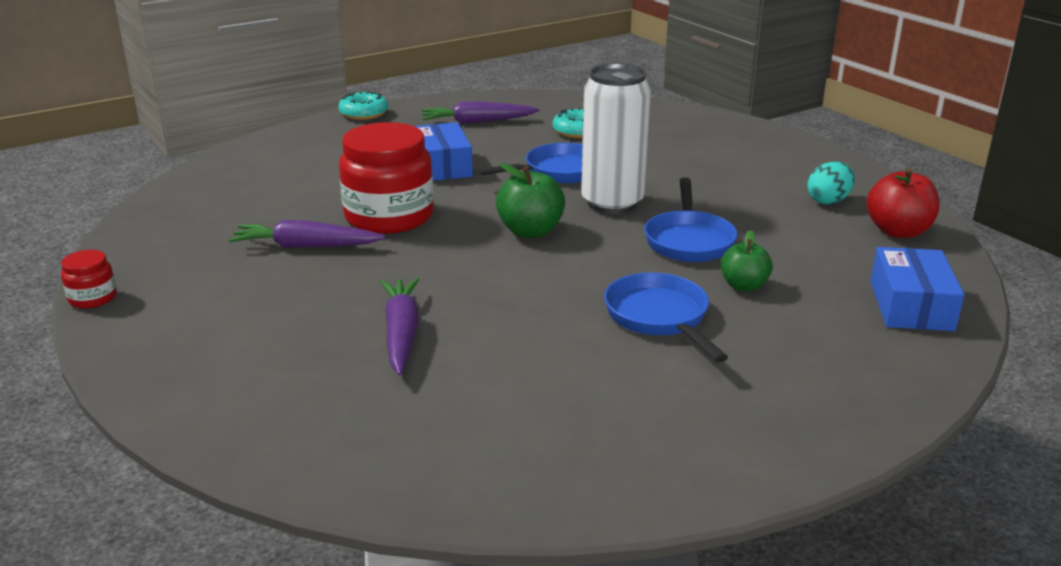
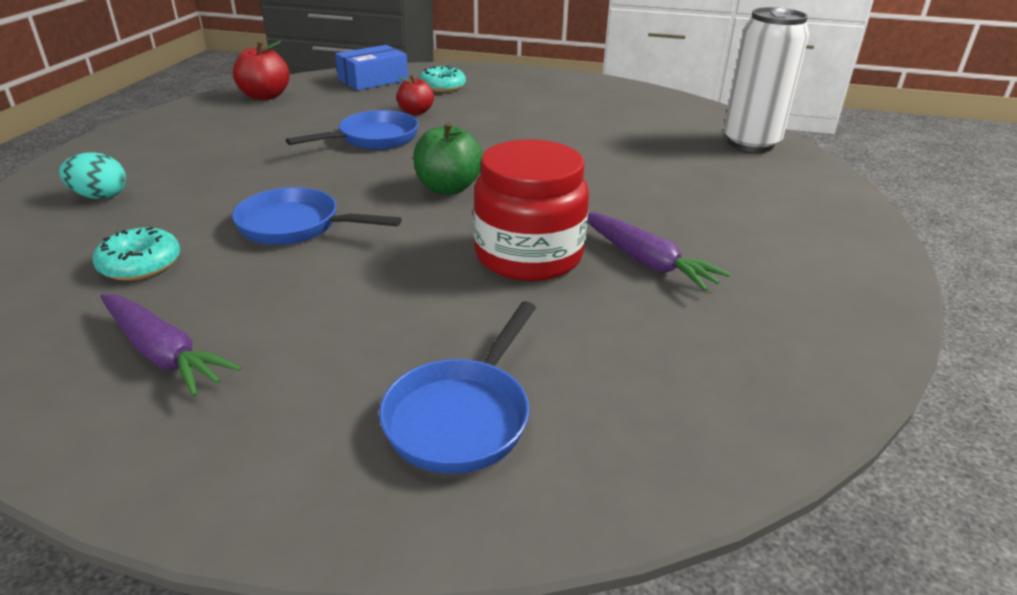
camera: 135 degrees left, 5 degrees up
red jar [61,250,117,309] -> none
turquoise donut [338,91,388,120] -> turquoise donut moved to [419,66,466,92]
purple carrot [380,278,419,375] -> none
blue box [415,122,473,181] -> none
white can [581,63,651,214] -> white can moved to [723,7,809,152]
blue pan [604,272,728,363] -> blue pan moved to [379,301,536,474]
green apple [721,230,773,292] -> red apple [397,75,434,115]
turquoise egg [807,162,855,205] -> turquoise egg moved to [59,152,126,199]

